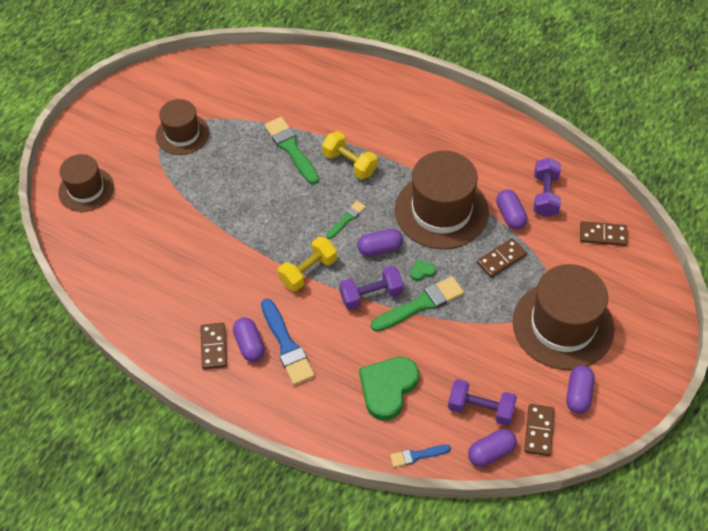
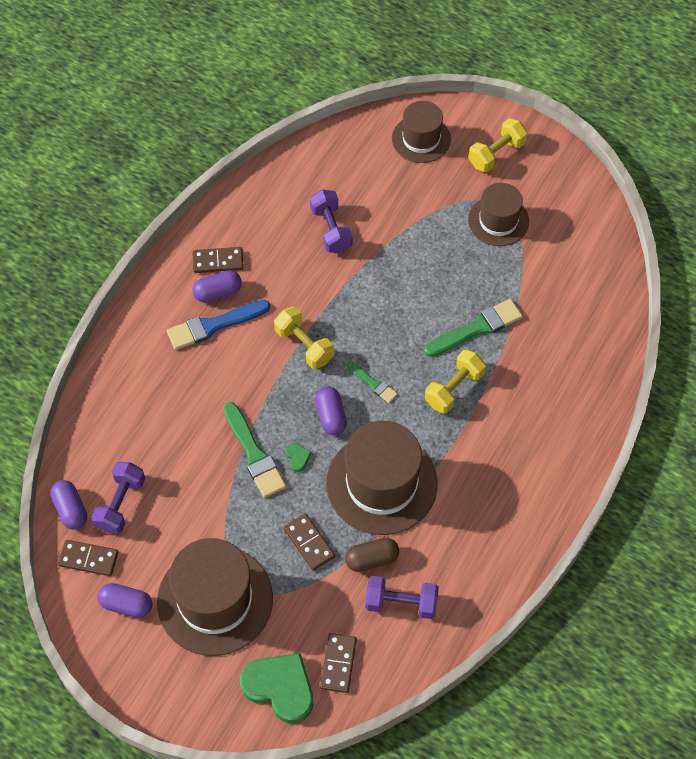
camera: 90 degrees right, 5 degrees up
purple dumbbell [339,266,403,310] -> purple dumbbell moved to [310,190,352,253]
green heart [359,357,419,421] -> green heart moved to [240,653,313,724]
blue brush [390,445,451,467] -> none
purple capsule [496,189,528,230] -> brown capsule [345,538,399,572]
none -> yellow dumbbell [468,118,528,172]

